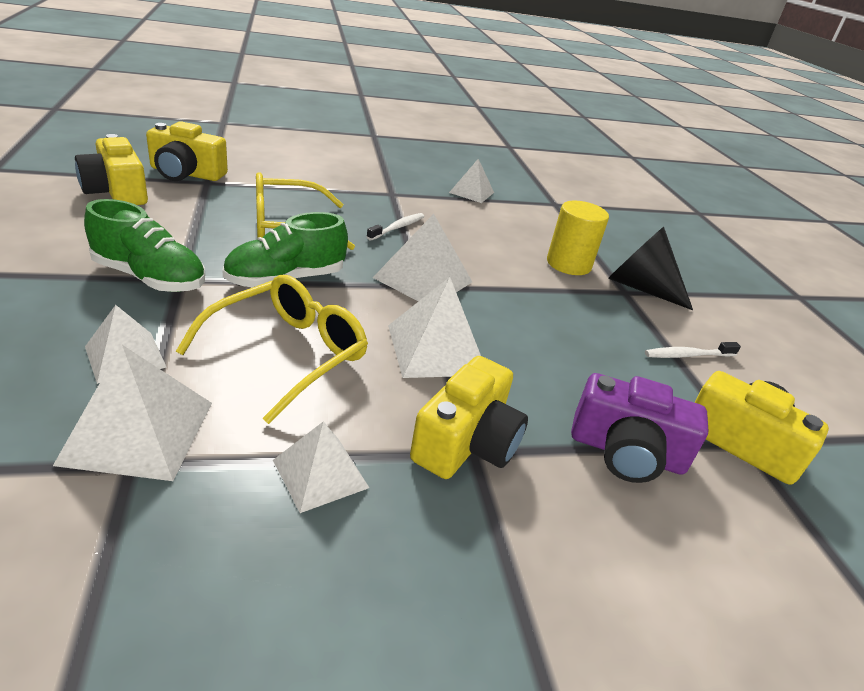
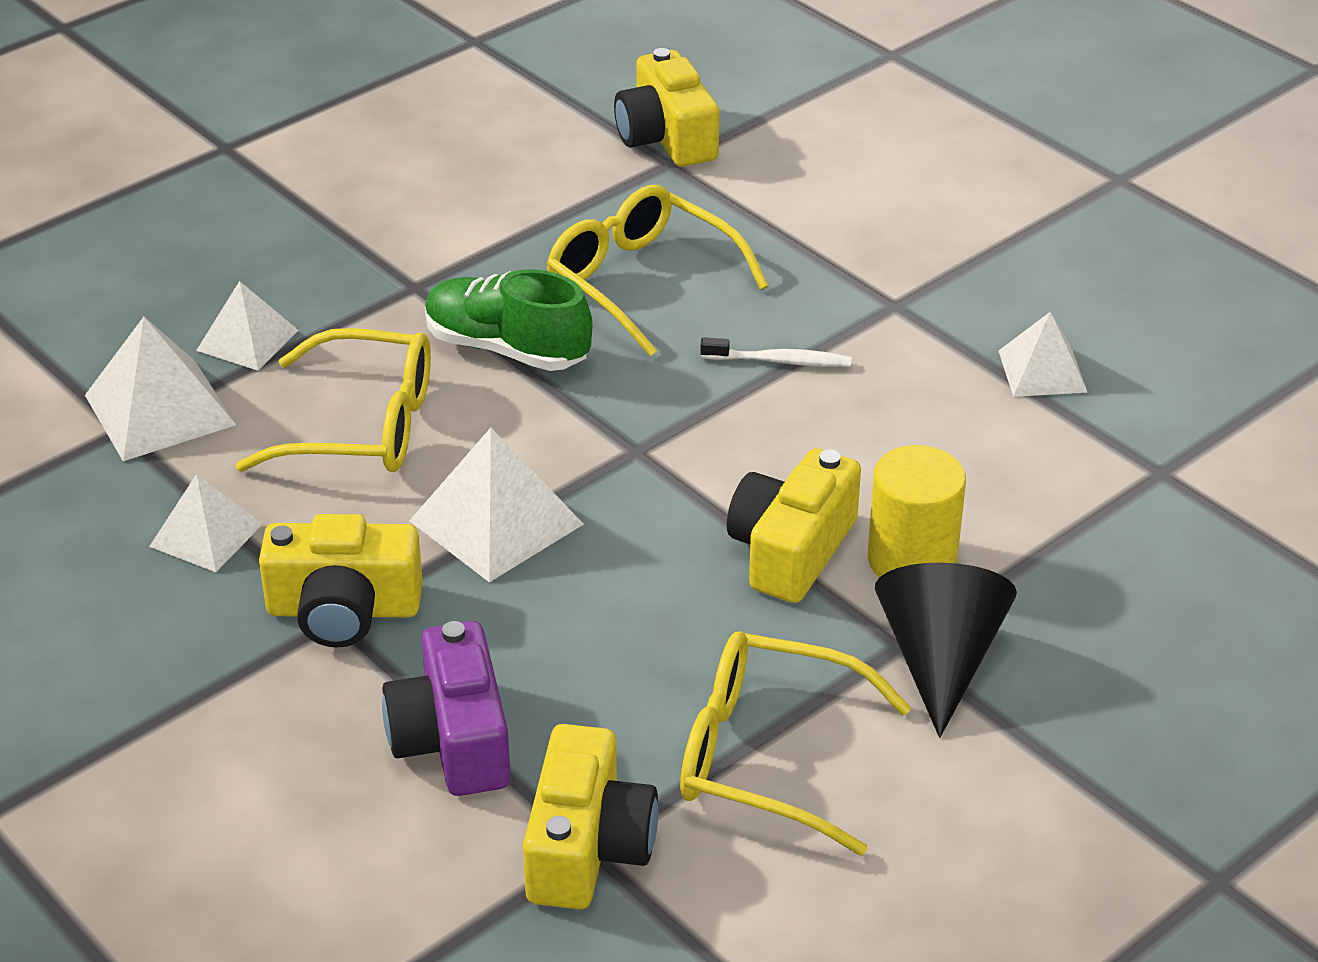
camera: 65 degrees right, 5 degrees up
yellow camera [75,134,148,205] -> yellow camera moved to [727,448,861,603]
green shoe [84,199,205,292] -> none
white pyramid [373,214,472,301] -> none
white toothbrush [645,342,741,358] -> yellow glasses [680,631,911,856]

